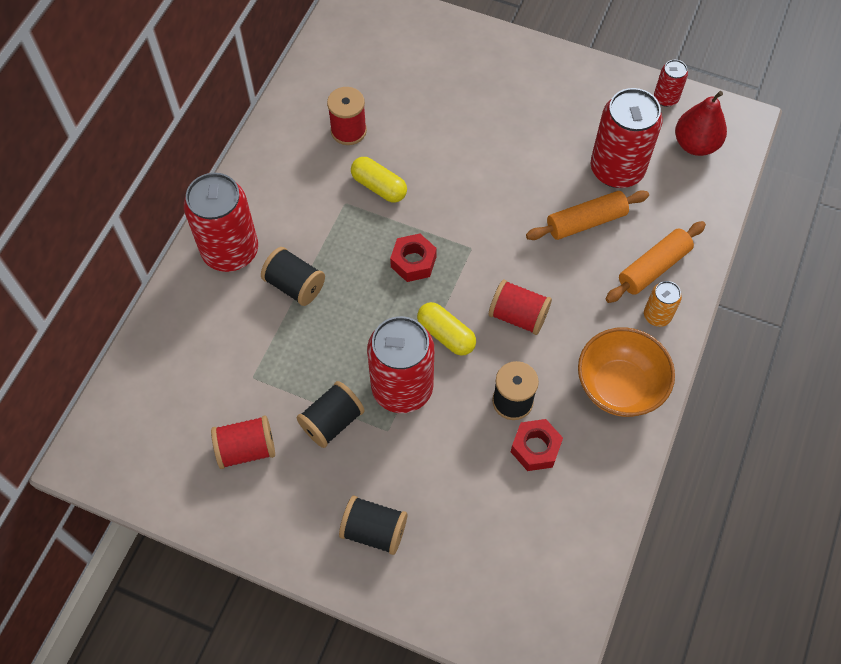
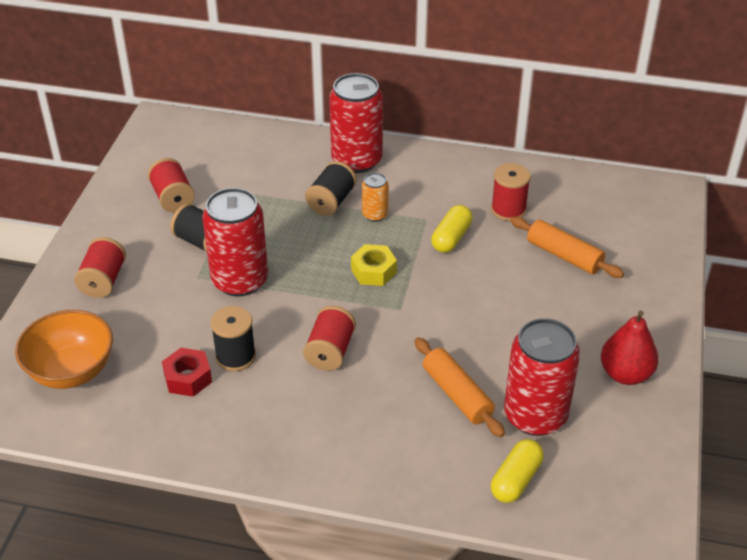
camera: 80 degrees right, 20 degrees down
black spool [339,496,407,555] -> red spool [74,237,126,298]
red nut [390,233,437,282] -> yellow nut [351,244,397,286]
yellow capsule [417,302,476,356] -> yellow capsule moved to [491,439,544,503]
orange bowl [578,327,675,417] -> orange bowl moved to [15,310,113,389]
orange rolling pin [606,221,706,303] -> orange rolling pin moved to [510,217,624,278]
orange can [644,281,682,327] -> orange can moved to [362,173,389,222]
red can [654,60,688,107] -> none
red pear [675,91,727,156] -> red pear moved to [601,311,659,385]

